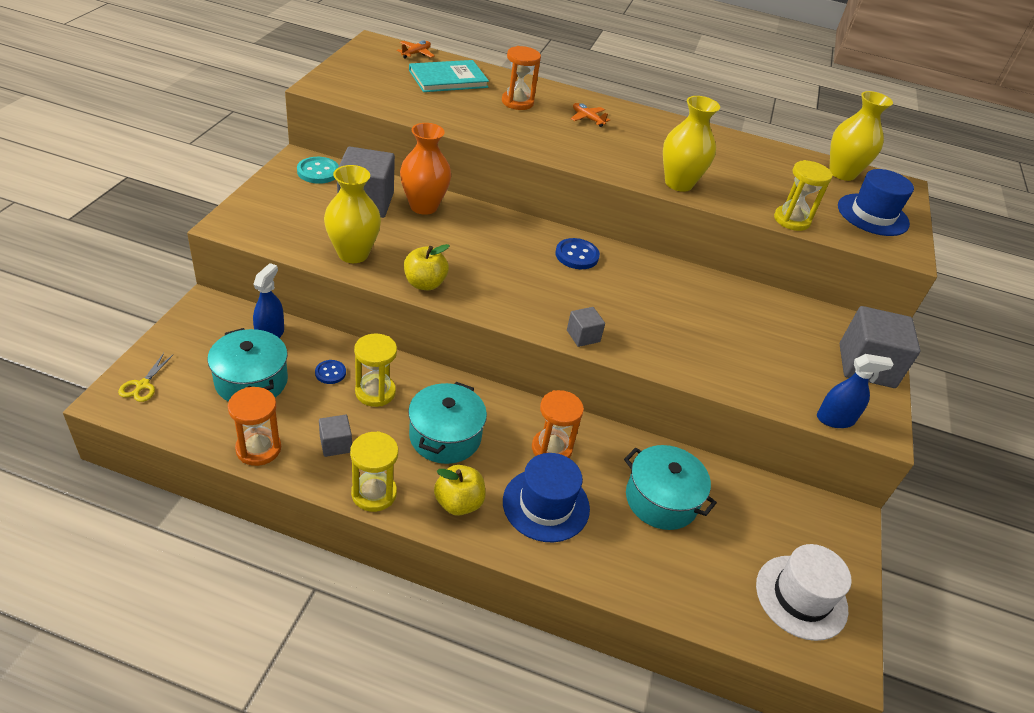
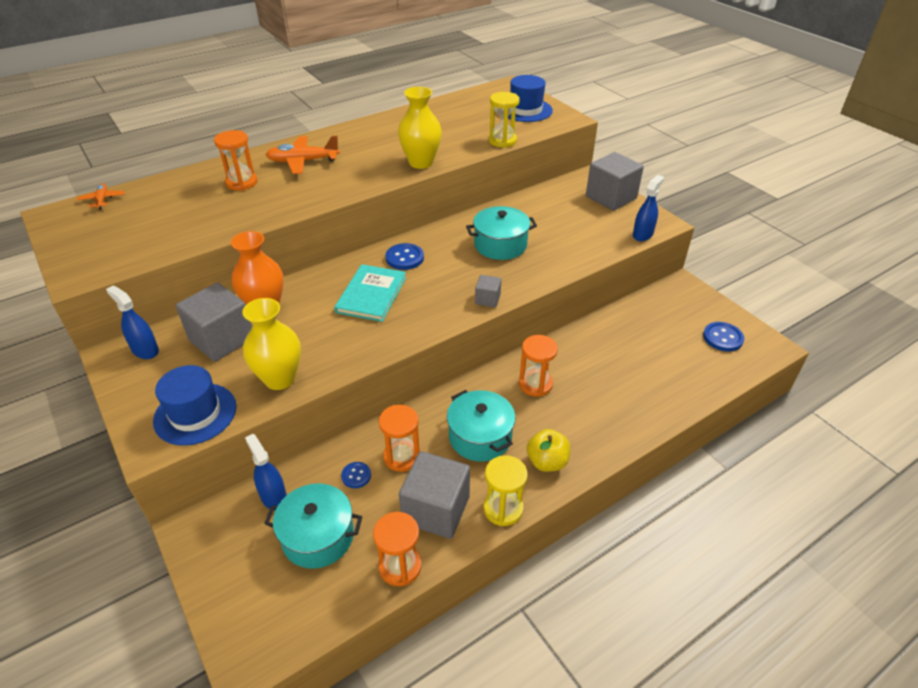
camera: 45 degrees left, 0 degrees up
yellow scissors [118,353,173,402] -> none
turquoise button [297,157,339,184] -> blue spray bottle [106,286,159,359]
grey cube [319,415,352,457] -> grey cube [399,451,470,539], size x2.06
yellow hourglass [354,334,397,407] -> orange hourglass [379,405,420,472]
yellow apple [404,244,450,290] -> none
turquoise book [409,60,489,92] -> turquoise book moved to [334,264,406,322]
blue hat [503,453,590,542] -> blue hat moved to [153,365,237,446]
orange plane [571,103,610,127] -> orange plane [266,136,340,174], size x1.80
turquoise pot [624,445,717,530] -> turquoise pot moved to [466,206,537,260]
white hat [756,544,852,641] -> blue button [703,322,744,352]
yellow vase [829,91,893,181] -> none

